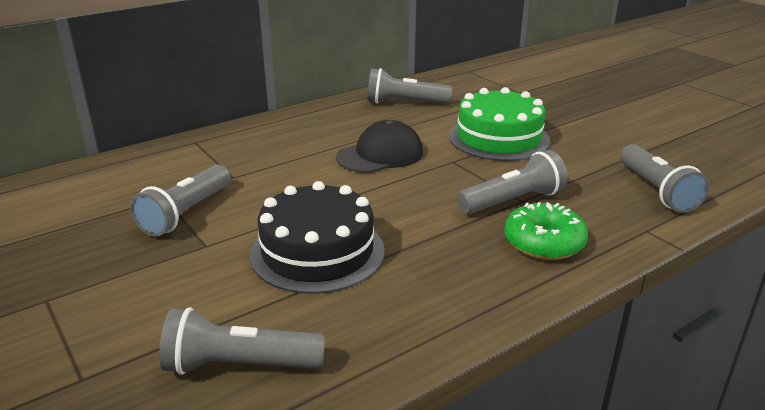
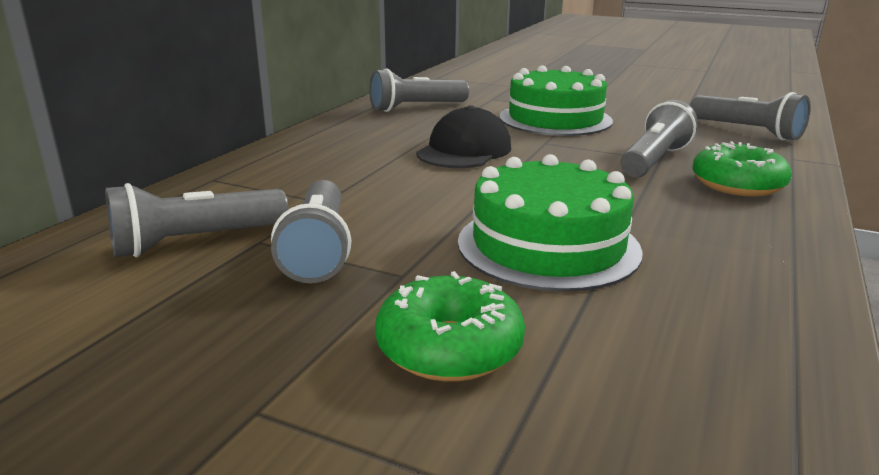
camera: 30 degrees left, 5 degrees down
grey flashlight [159,307,325,375] -> grey flashlight moved to [106,183,288,257]
black cake [250,181,385,294] -> green cake [458,154,643,292]
none -> green donut [375,271,525,382]

